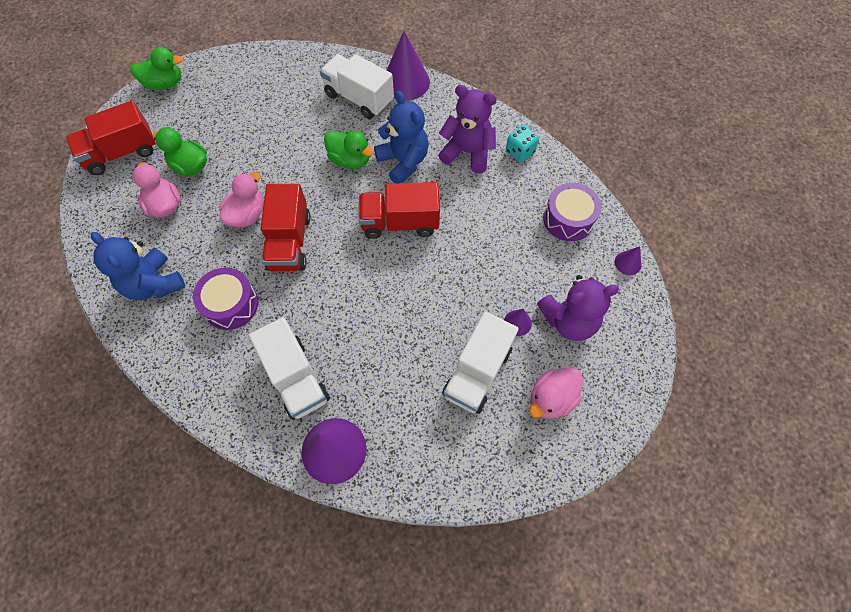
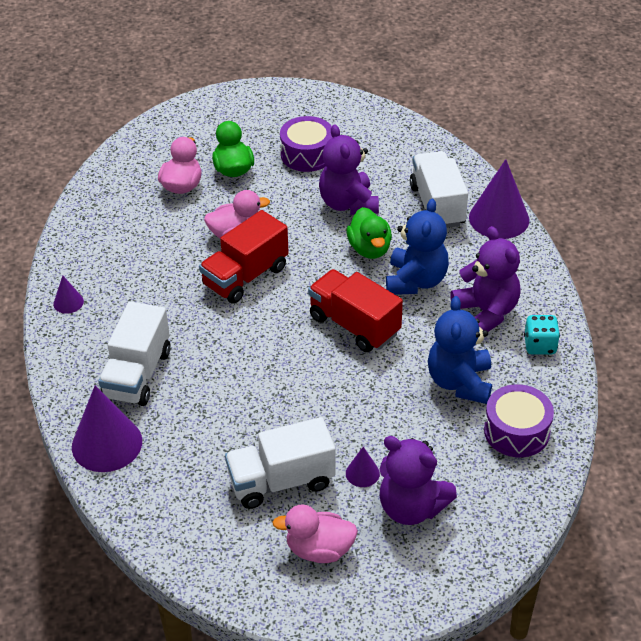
camera: 45 degrees right, 20 degrees down
red truck [66,101,156,175] -> none
blue teddy bear [91,232,185,300] -> blue teddy bear moved to [428,296,492,404]
green duck [130,47,183,90] -> none
purple drum [193,268,258,330] -> purple drum moved to [280,116,333,172]
purple cone [615,246,642,275] -> purple cone moved to [53,276,84,314]
none -> purple teddy bear [319,124,379,215]

